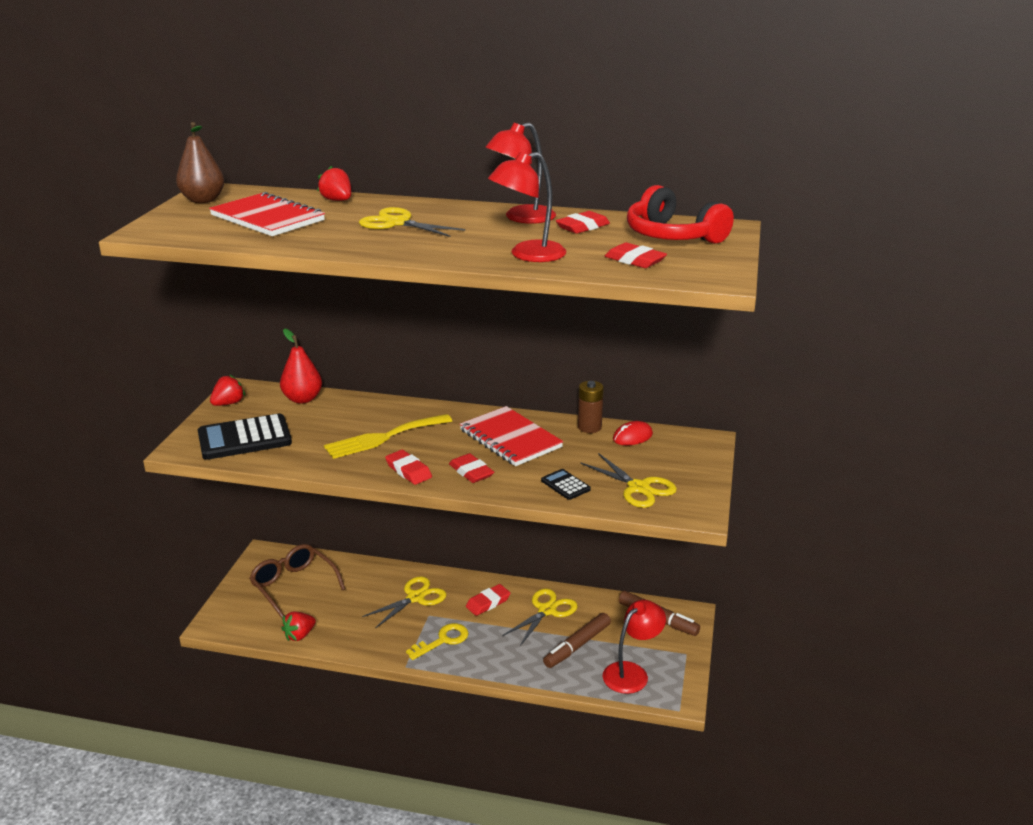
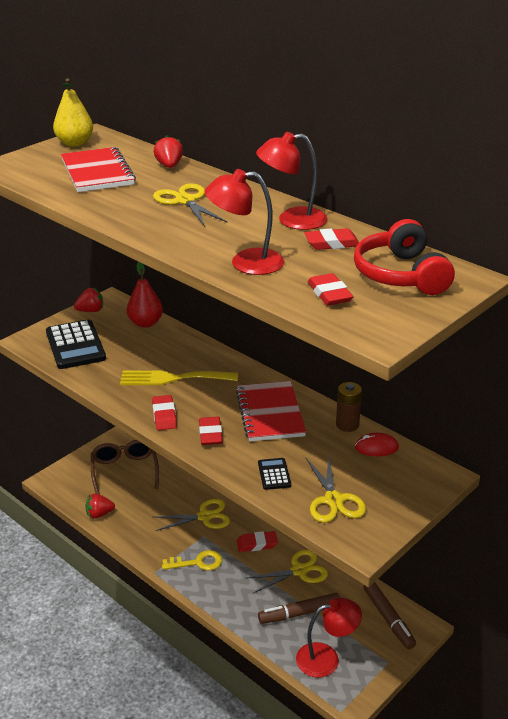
camera: 30 degrees right, 5 degrees up
brown pear [176,122,225,203] -> yellow pear [53,78,93,147]
black calculator [198,413,292,460] -> black calculator turned 120 degrees counterclockwise [46,320,106,369]

